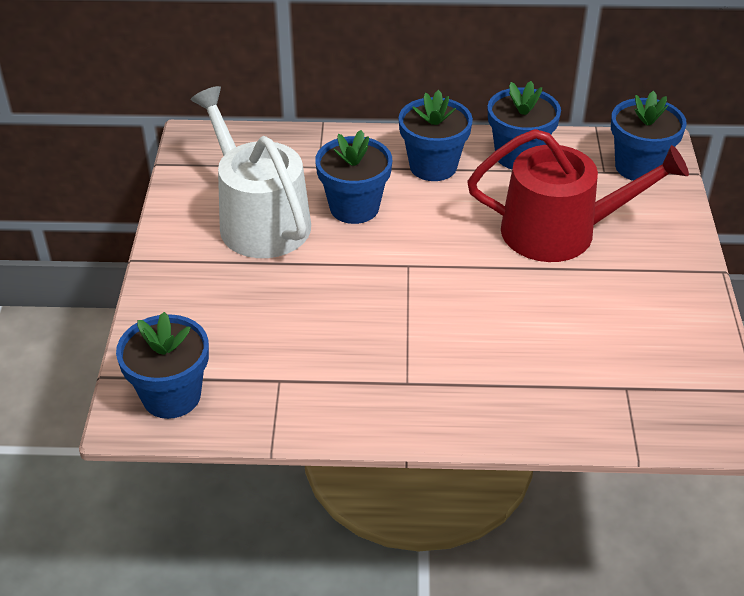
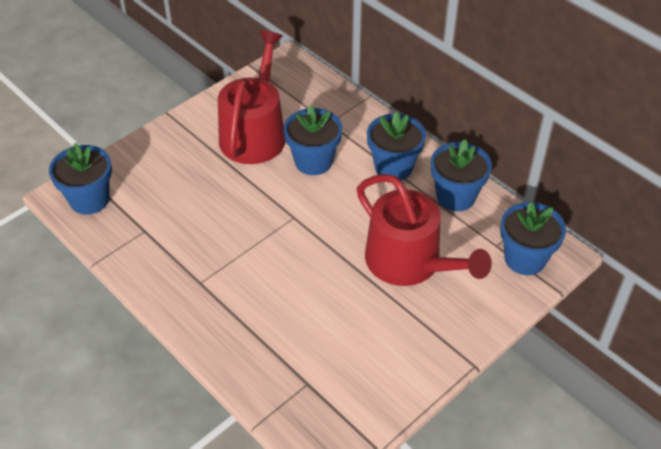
camera: 45 degrees right, 5 degrees up
white watering can [191,86,311,258] -> red watering can [218,31,286,164]

